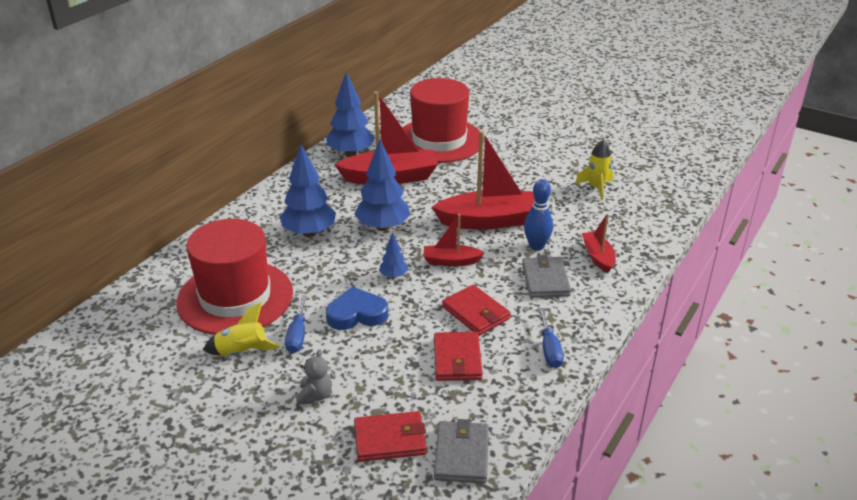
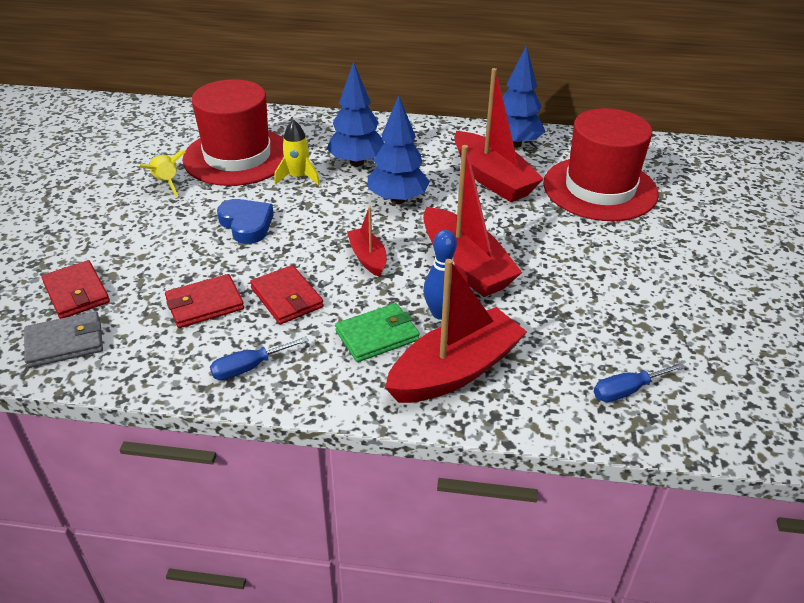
camera: 65 degrees right, 5 degrees up
blue screwdriver [285,295,307,353] -> blue screwdriver moved to [594,362,686,402]
grey teddy bear [296,349,332,404] -> none
blue tree [379,233,408,278] -> none
red wallet [442,285,511,336] -> red wallet turned 60 degrees counterclockwise [250,265,324,324]
grey wallet [522,255,571,298] -> green wallet [335,303,420,362]
yellow rocket [575,140,613,200] -> yellow rocket moved to [274,120,320,185]
red boat [582,214,616,273] -> red boat [385,259,527,403], size x1.91

